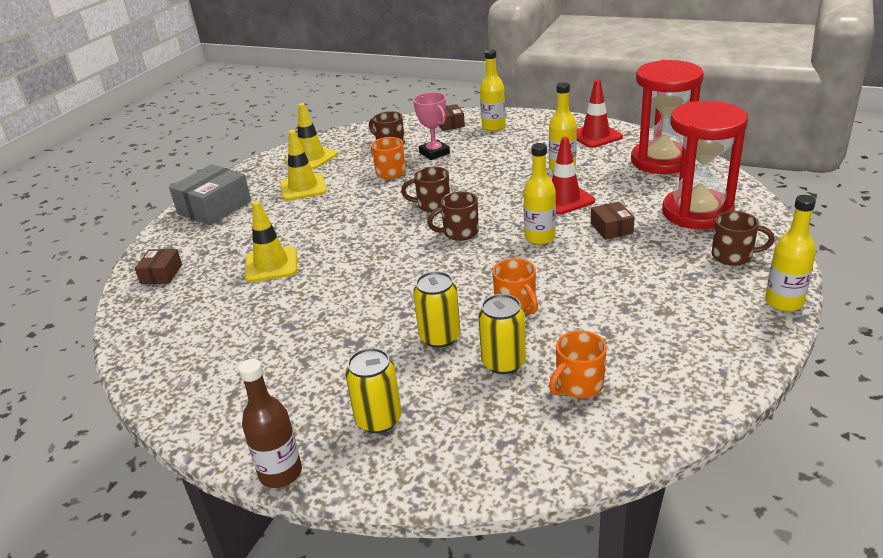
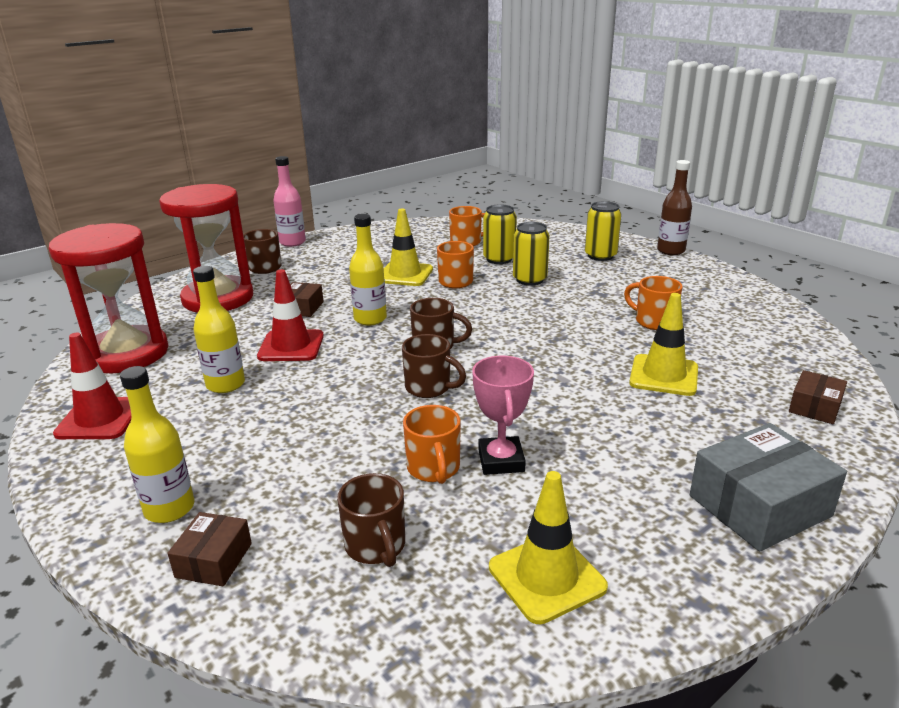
camera: 155 degrees left, 5 degrees down
yellow traffic cone [280,130,327,201] -> yellow traffic cone moved to [384,208,433,286]
pink trophy [413,92,450,160] -> pink trophy moved to [472,356,534,475]
yellow bottle [765,195,816,311] -> pink bottle [273,156,306,247]
none -> orange mug [624,276,683,330]

